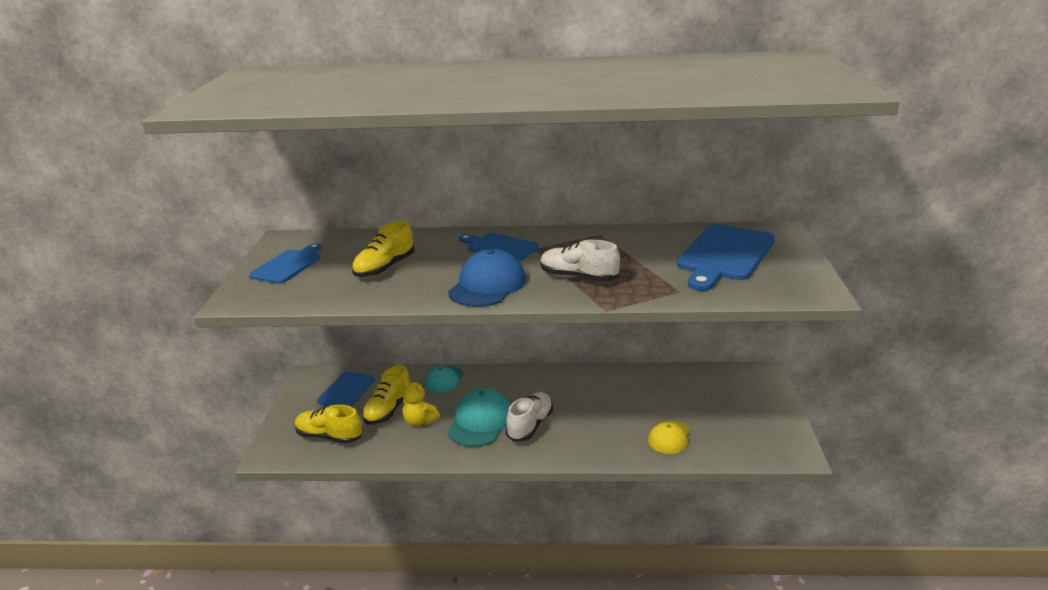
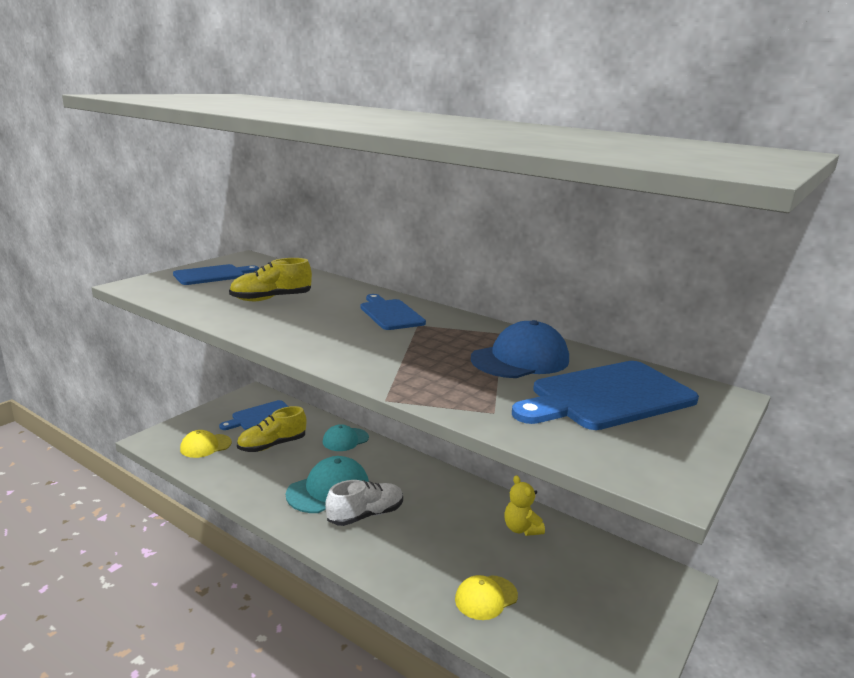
camera: 30 degrees right, 5 degrees down
yellow shoe [295,405,362,444] -> yellow cap [180,430,232,458]
yellow teddy bear [401,380,440,426] -> yellow teddy bear moved to [504,475,545,536]
blue cap [448,249,526,307] -> blue cap moved to [471,320,569,378]
white shoe [540,240,620,281] -> none

